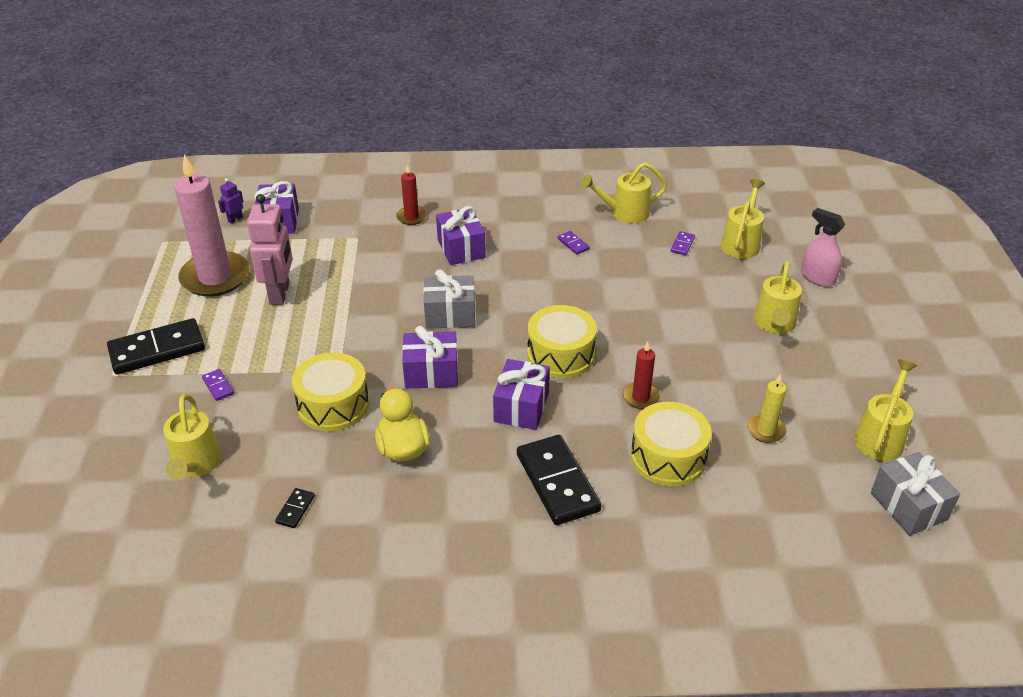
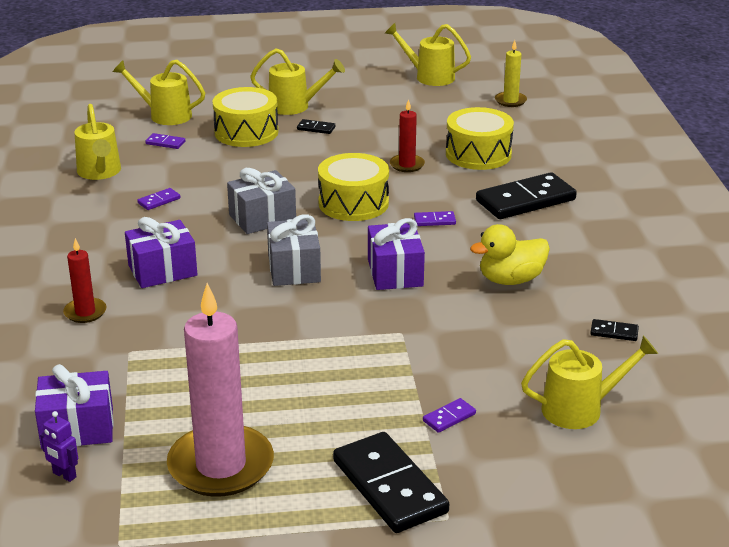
camera: 95 degrees left, 10 degrees down
pink robot [247,194,293,305] -> none
yellow drum [292,352,369,431] -> yellow drum moved to [212,87,279,147]
purple gift [493,359,550,430] -> purple domino [414,211,456,226]
yellow candle [747,374,787,443] -> yellow candle moved to [495,40,527,107]
pink spray bottle [801,208,846,287] -> none
grey gift [871,452,960,536] -> grey gift moved to [227,168,296,234]
none -> black domino [297,119,335,134]

